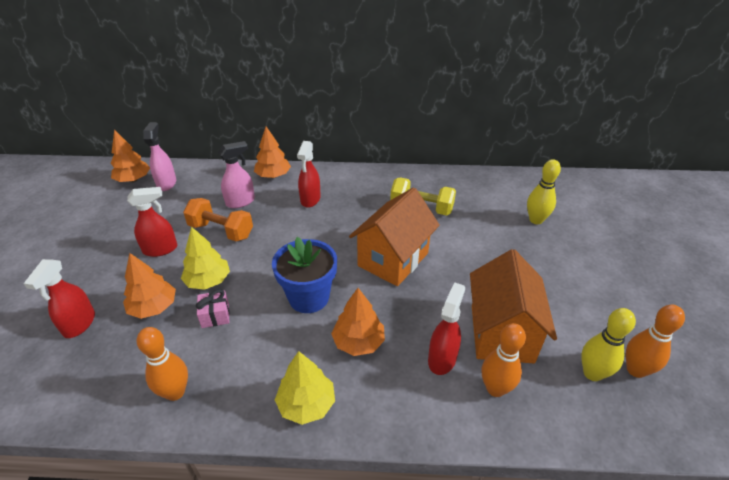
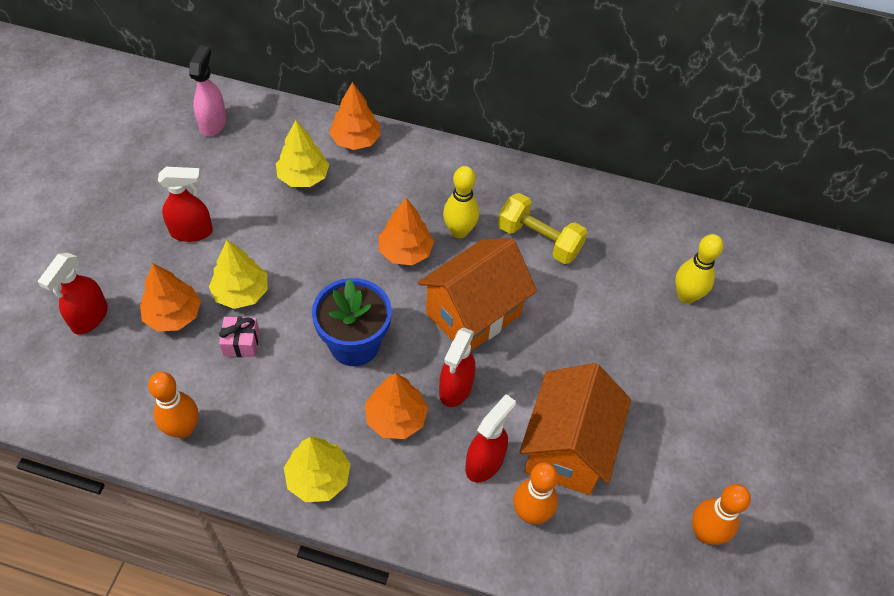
camera: 10 degrees right, 15 degrees up
orange tree [111,130,150,182] -> orange tree moved to [378,198,434,265]
orange dumbbell [183,198,253,241] -> none
pink spray bottle [218,141,255,208] -> yellow tree [276,120,329,187]
red spray bottle [297,141,321,208] -> red spray bottle moved to [439,327,475,407]
yellow bowling pin [581,308,636,381] -> yellow bowling pin moved to [443,166,479,238]

